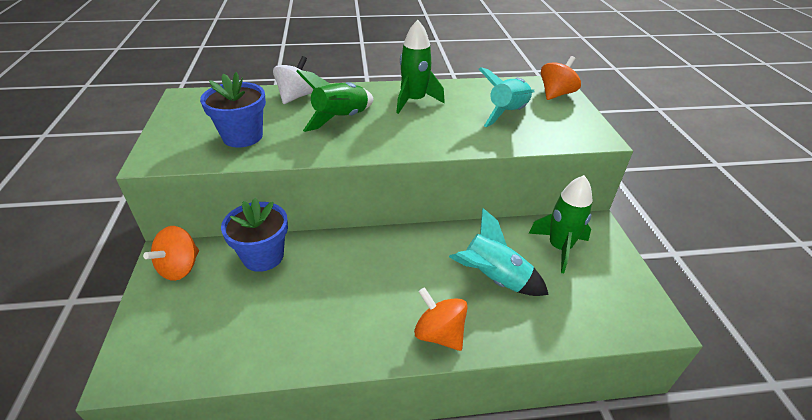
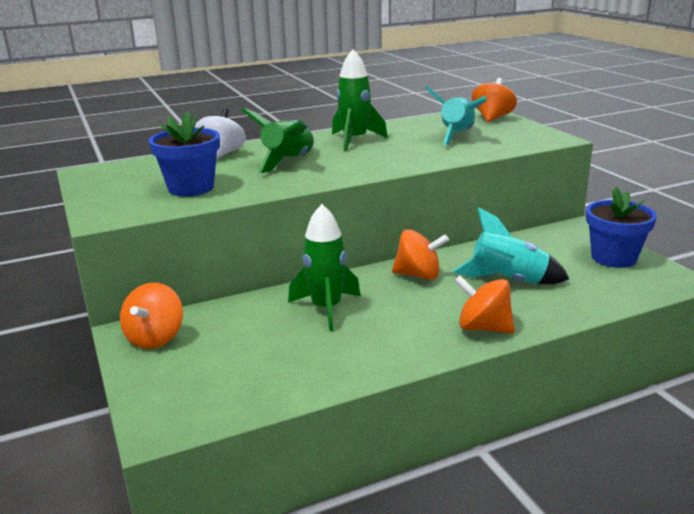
camera: 15 degrees left, 15 degrees down
blue flower pot [221,198,288,272] -> blue flower pot moved to [586,187,657,268]
green rocket [529,175,593,273] -> green rocket moved to [288,204,361,331]
none -> orange spinning top [392,229,449,280]

